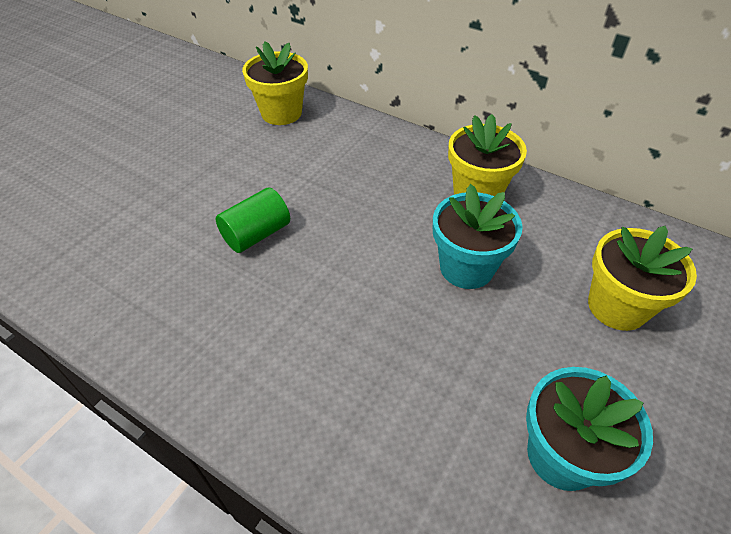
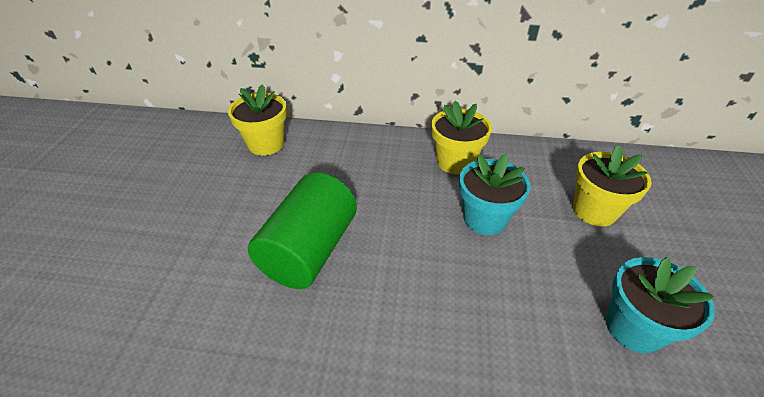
camera: 25 degrees left, 5 degrees down
green cylinder [216,188,290,253] -> green cylinder [248,172,357,289], size x1.76

